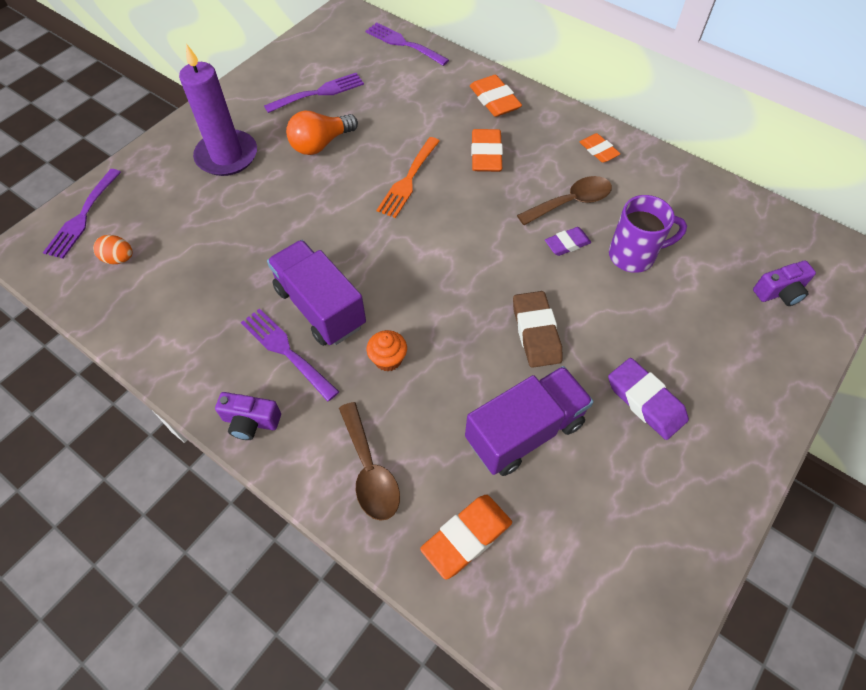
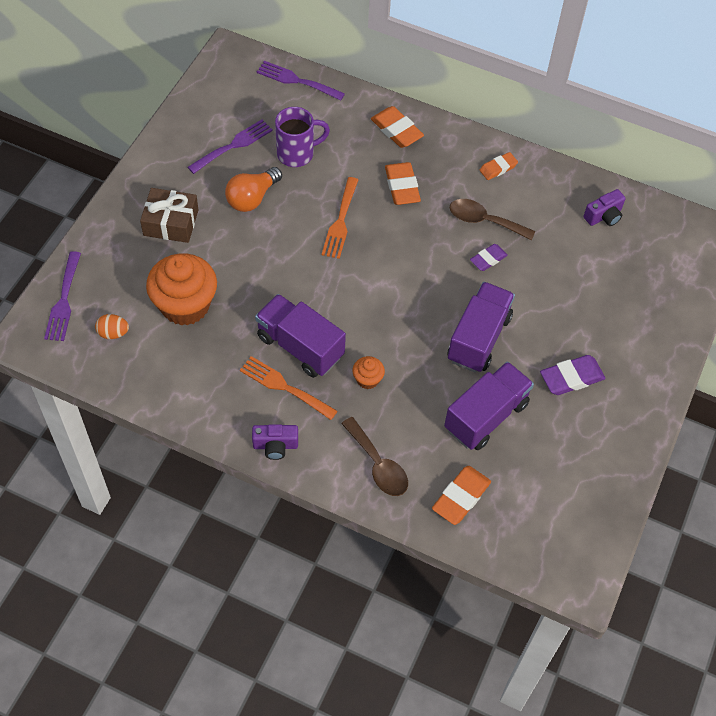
camera: 15 degrees left, 0 degrees up
purple candle [179,44,257,176] -> brown gift [140,188,199,243]
purple fork [241,308,339,402] -> orange fork [240,356,338,420]
brown eraser [513,291,563,368] -> purple truck [447,282,515,373]
brown spoon [517,176,612,225] -> brown spoon turned 120 degrees counterclockwise [450,199,535,241]
orange eraser [580,133,621,163] -> orange eraser turned 75 degrees counterclockwise [480,152,518,180]
purple eraser [608,358,689,440] -> purple eraser turned 60 degrees counterclockwise [540,355,606,395]
purple mug [609,195,687,273] -> purple mug moved to [275,107,330,167]
purple camera [753,260,816,306] -> purple camera moved to [583,189,626,226]
none -> orange cupcake [146,254,217,326]

